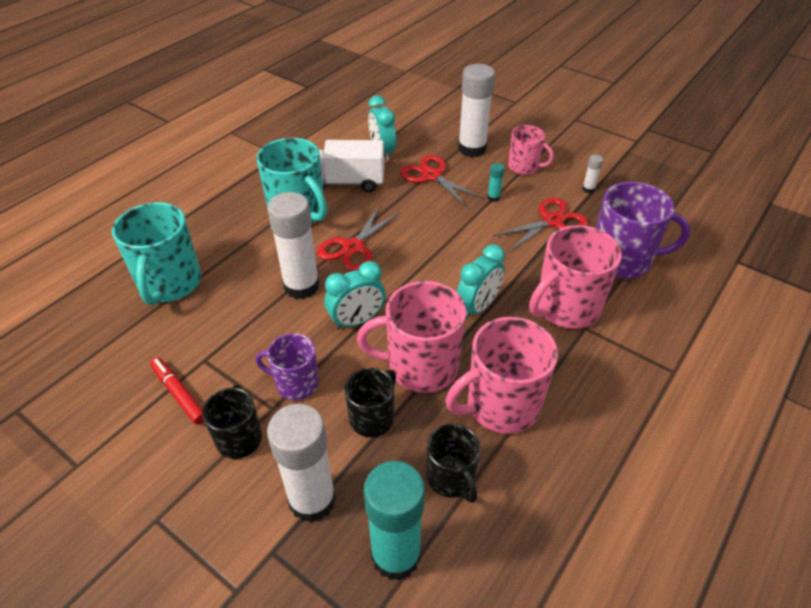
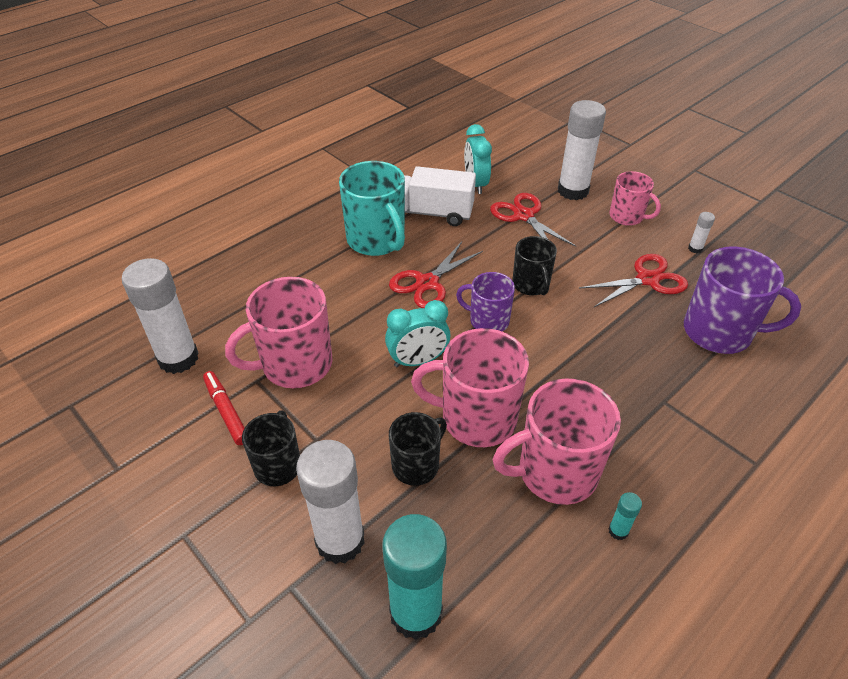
camera: 10 degrees right, 0 degrees up
turquoise mug [112,202,201,305] -> none
purple mug [256,333,319,400] -> purple mug moved to [456,272,515,331]
white glue stick [267,192,320,299] -> white glue stick moved to [122,258,199,374]
black mug [427,423,480,503] -> black mug moved to [512,236,557,296]
turquoise clock [457,244,505,320] -> none
turquoise glue stick [487,163,504,202] -> turquoise glue stick moved to [608,492,642,540]
pink mug [529,225,622,329] -> pink mug moved to [225,277,332,388]

